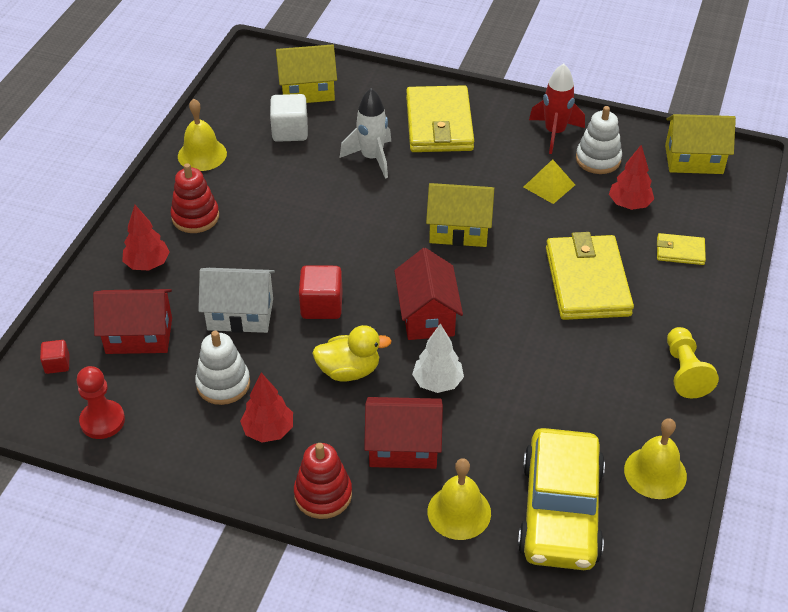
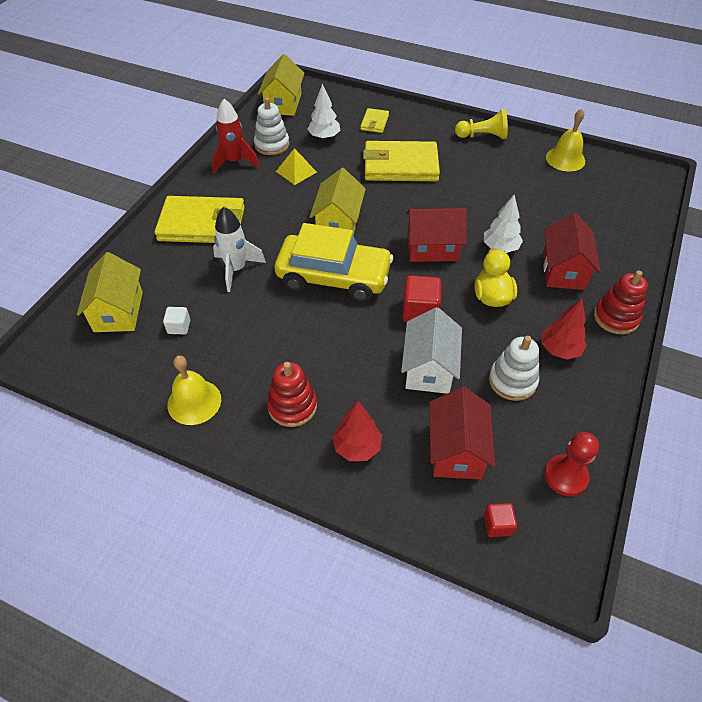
camera: 85 degrees left, 5 degrees up
white cube [270,94,308,142] -> white cube [163,307,190,334], size x0.58
yellow bell [428,458,491,540] -> none
yellow car [518,428,605,570] -> yellow car moved to [275,223,393,302]
red tree [609,145,654,210] -> white tree [307,84,340,140]

